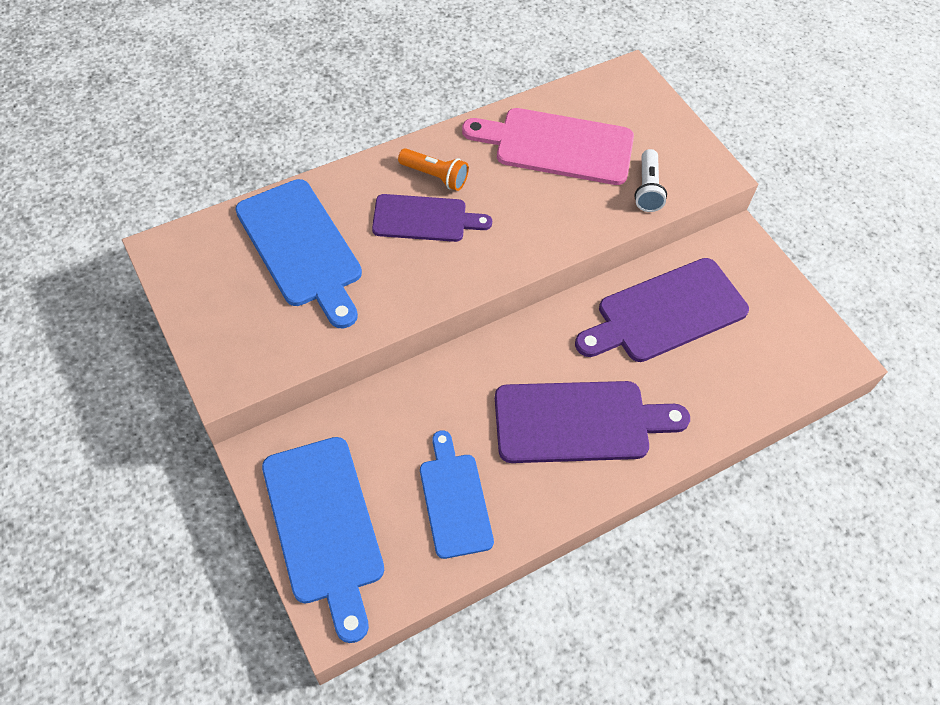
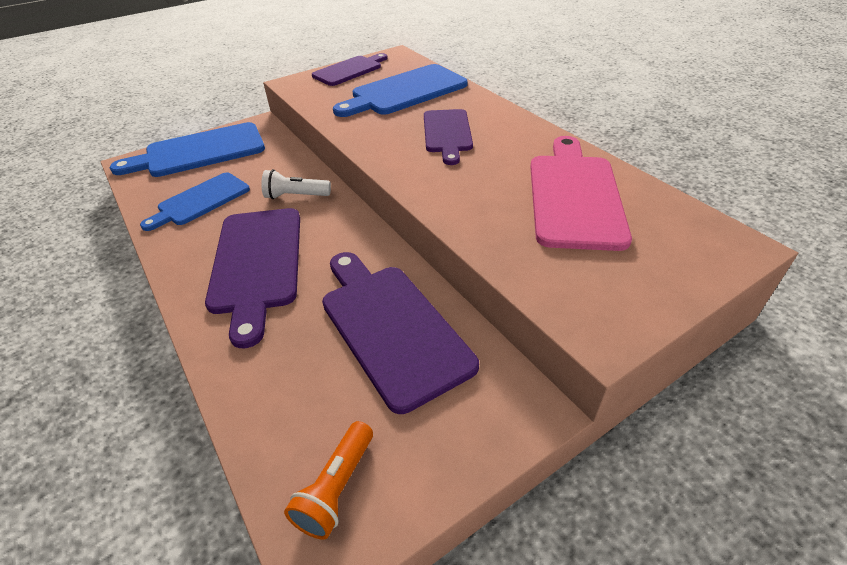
camera: 90 degrees right, 15 degrees down
orange flashlight [398,148,469,191] -> orange flashlight moved to [284,421,373,540]
blue cutting board [420,431,494,559] -> blue cutting board turned 150 degrees clockwise [140,172,250,231]
white flashlight [634,149,667,212] -> white flashlight moved to [261,169,331,199]
none -> purple cutting board [312,53,388,86]

